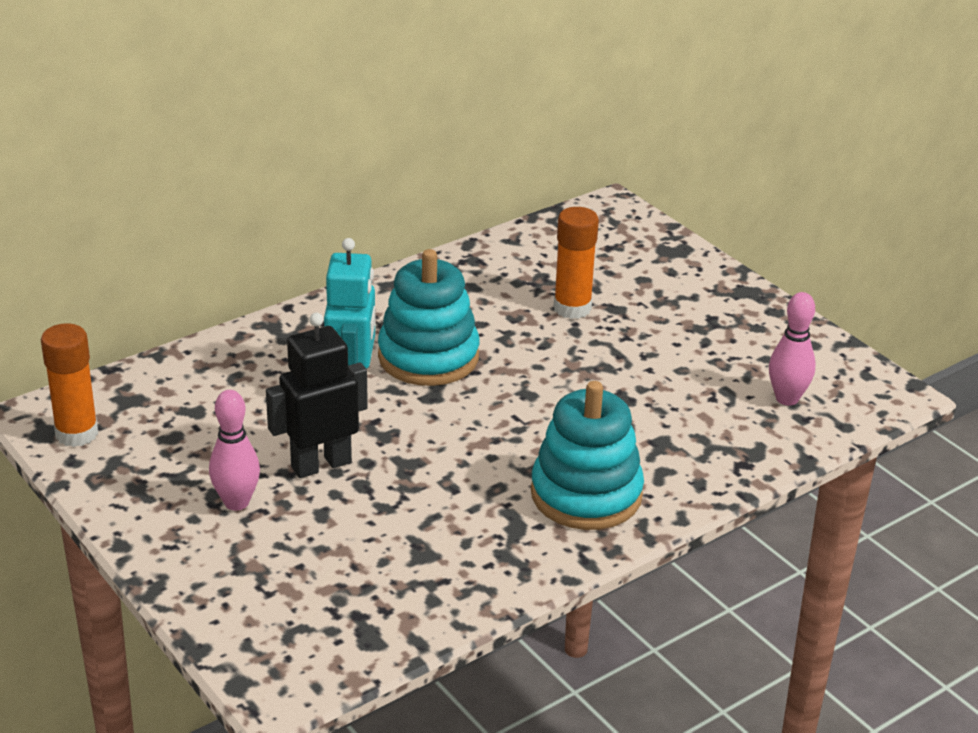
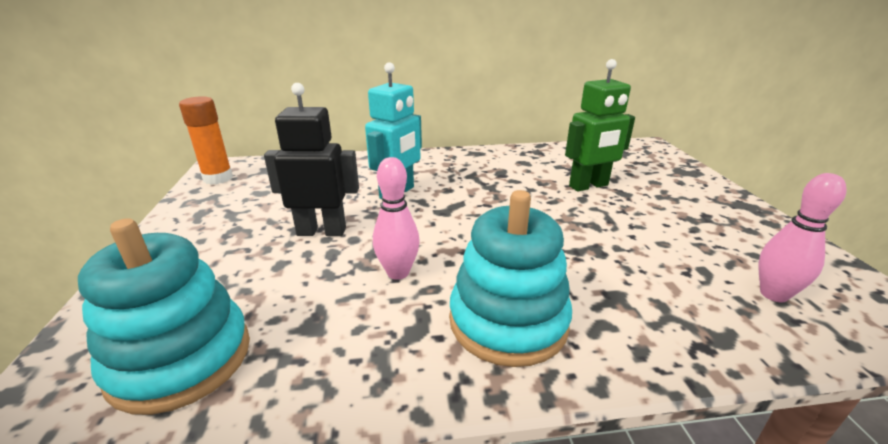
camera: 30 degrees right, 5 degrees down
pink bowling pin [209,390,260,511] -> pink bowling pin moved to [373,157,420,280]
turquoise stacking toy [378,249,480,386] -> turquoise stacking toy moved to [78,218,250,415]
orange glue stick [554,207,599,319] -> green robot [565,59,635,192]

